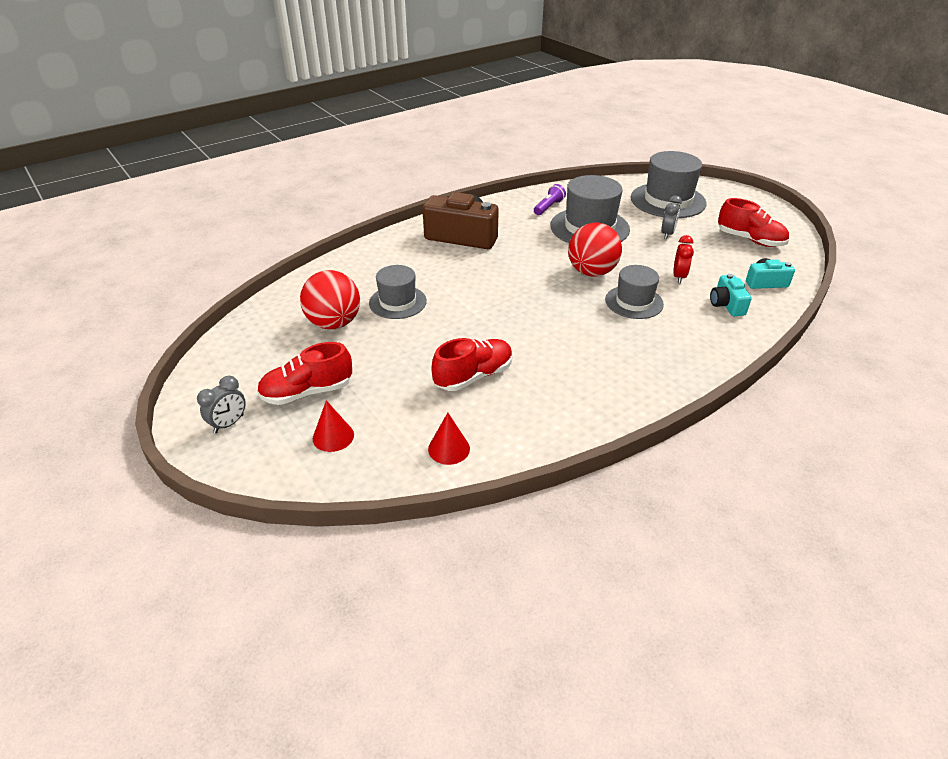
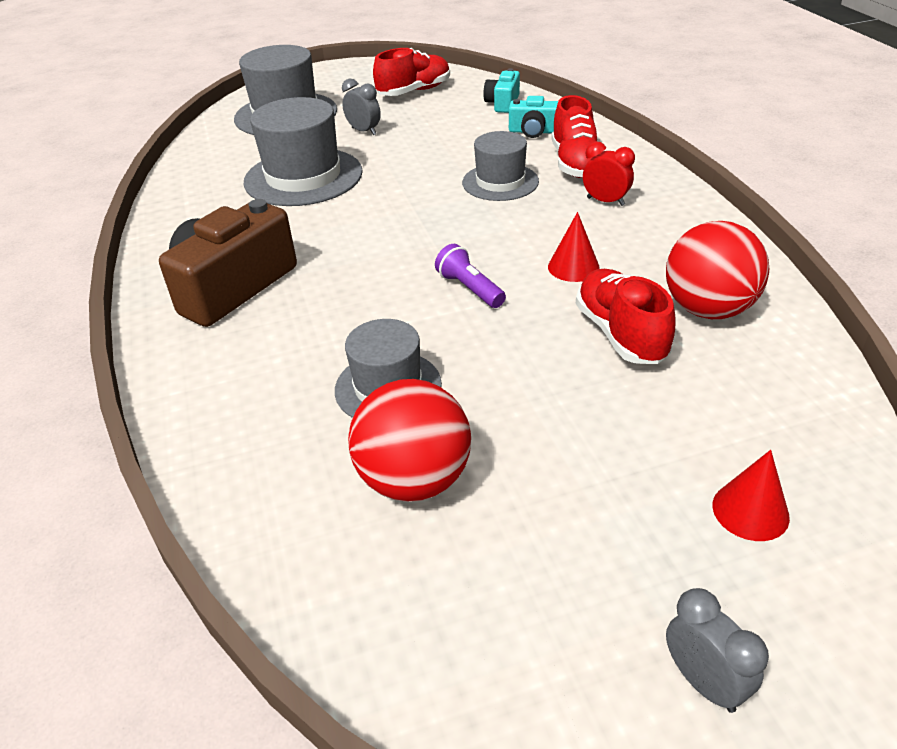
camera: 70 degrees left, 0 degrees up
red shoe [257,342,352,405] -> red shoe moved to [552,95,597,178]
red cone [428,413,470,465] -> red cone moved to [548,212,600,282]
purple flashlight [534,184,566,215] -> purple flashlight moved to [435,244,506,308]
red ball [568,223,622,277] -> red ball moved to [666,221,769,319]
red clock [673,235,694,283] -> red clock moved to [583,142,635,206]

